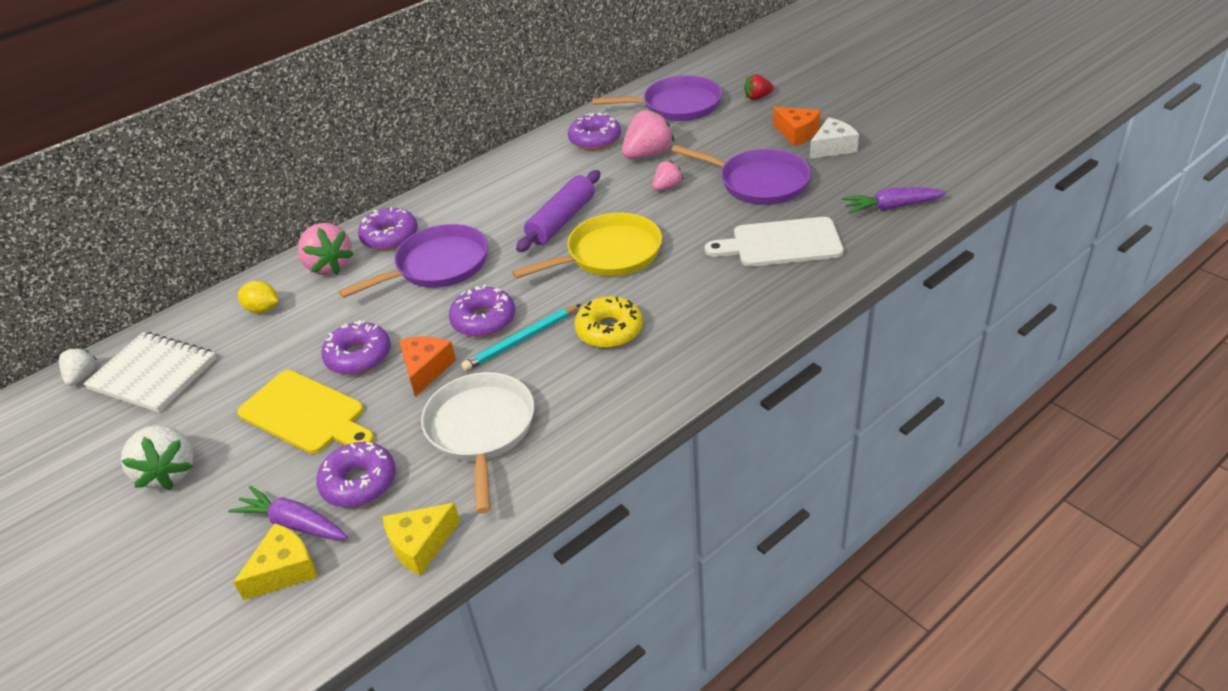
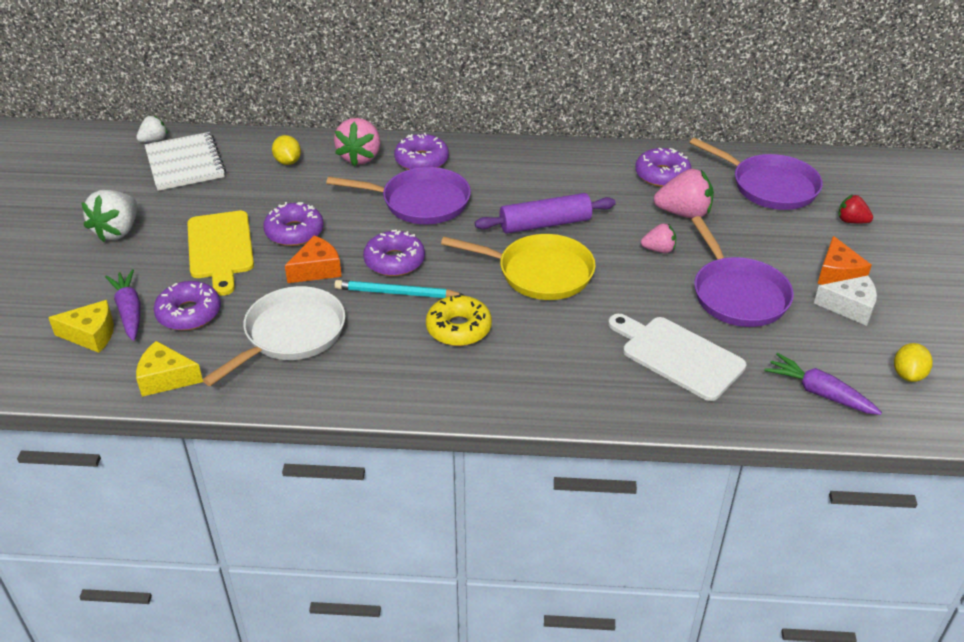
camera: 40 degrees right, 0 degrees up
none -> yellow lemon [894,343,933,382]

